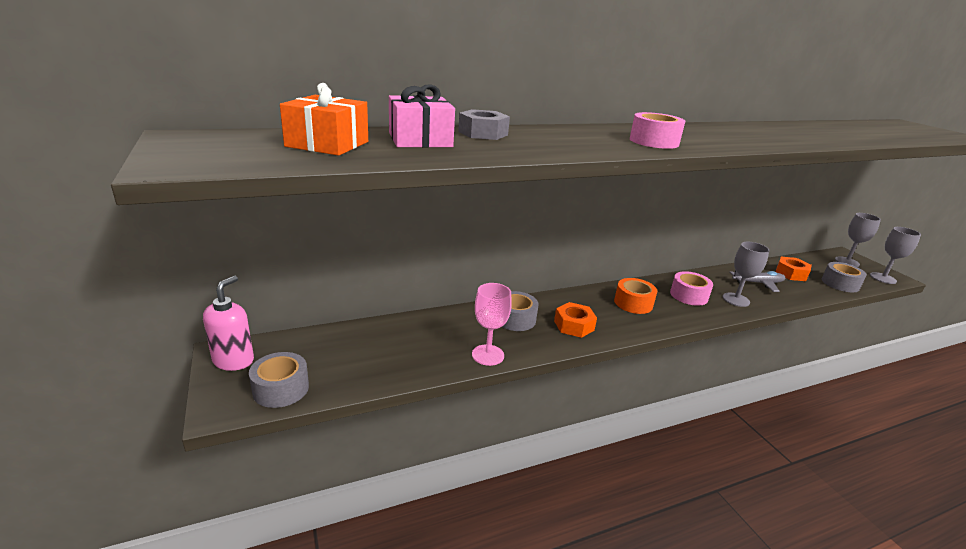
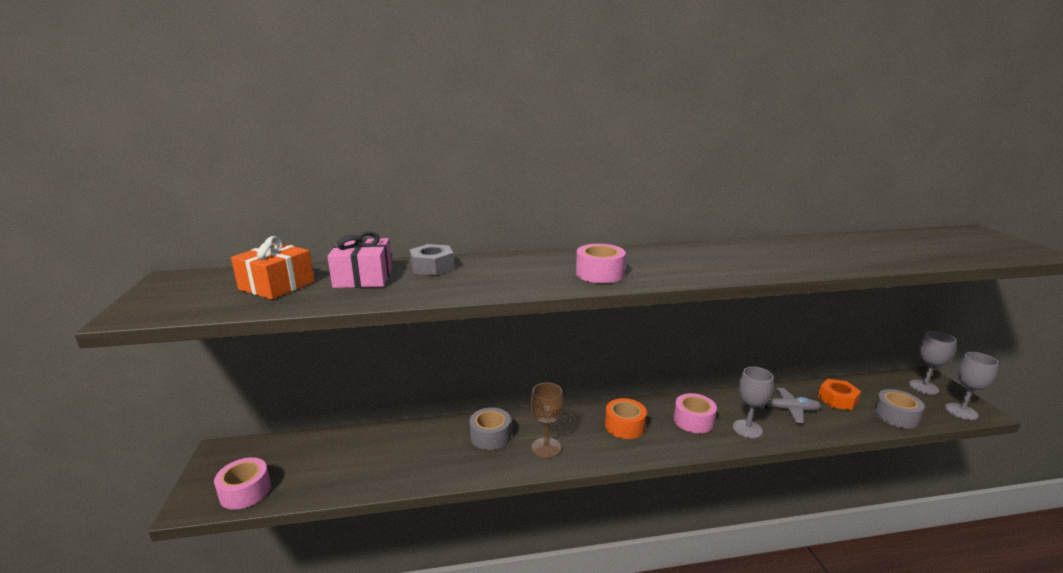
camera: 15 degrees right, 5 degrees down
pink soap dispenser [203,276,254,371] -> none
grey tape [249,352,309,408] -> pink tape [214,457,271,510]
pink goblet [472,283,512,366] -> none
orange nut [554,302,597,338] -> brown goblet [531,383,563,458]

